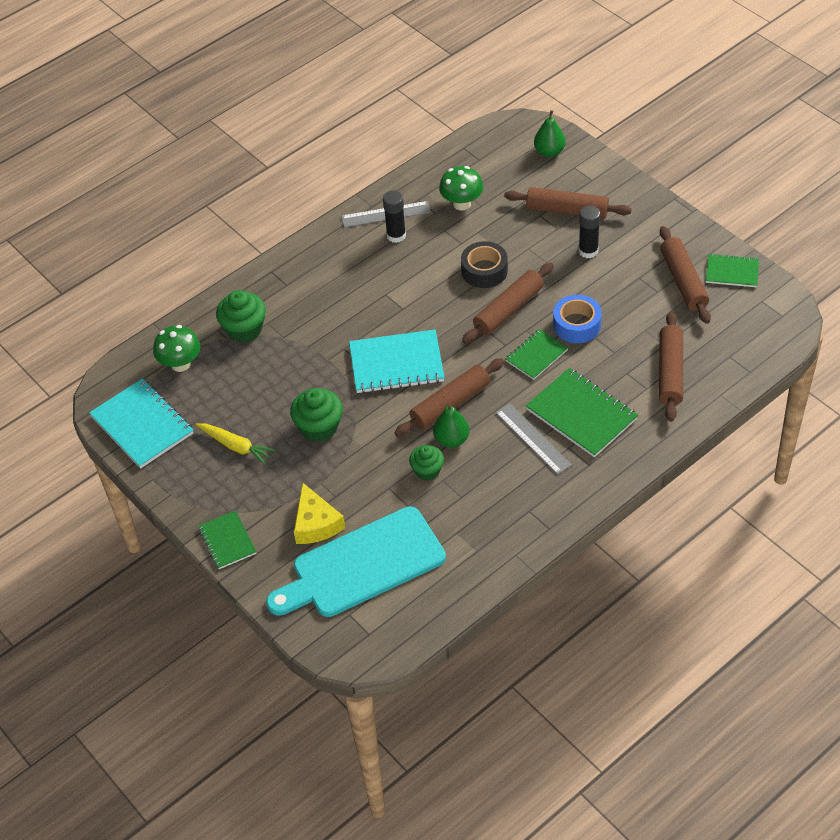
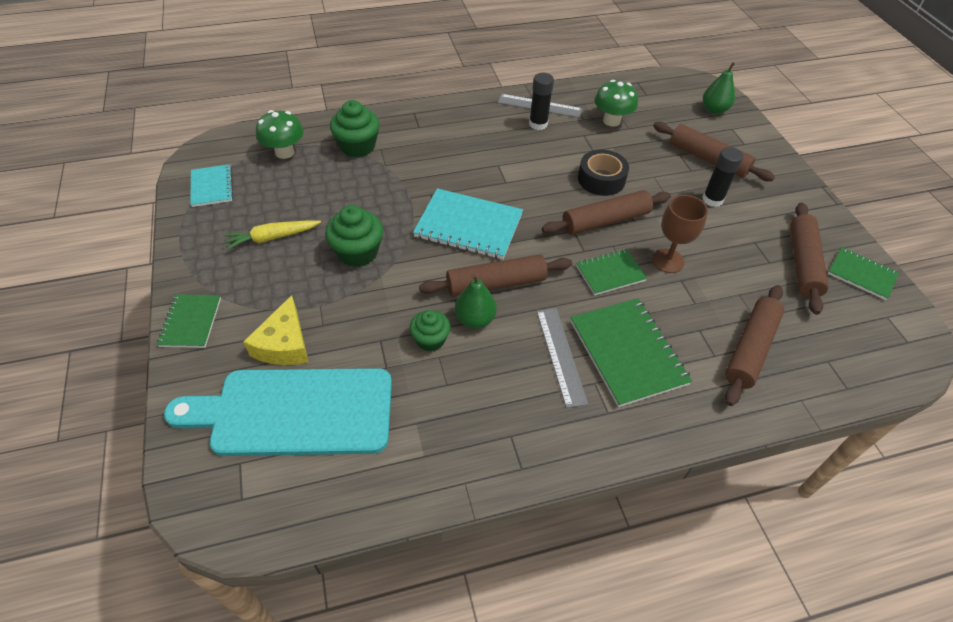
camera: 20 degrees right, 0 degrees up
turquoise notebook [89,378,194,469] -> turquoise notebook [190,164,233,207], size x0.59
yellow carrot [196,423,276,465] -> yellow carrot turned 105 degrees clockwise [223,220,321,250]
blue tape [553,295,602,343] -> brown goblet [652,195,708,273]

